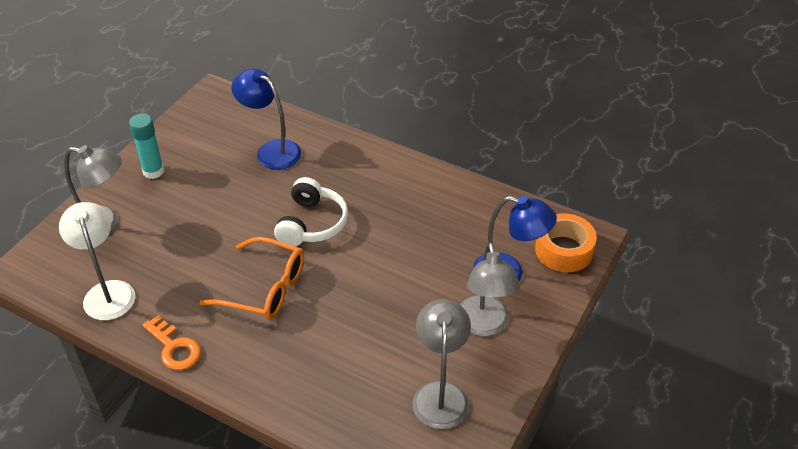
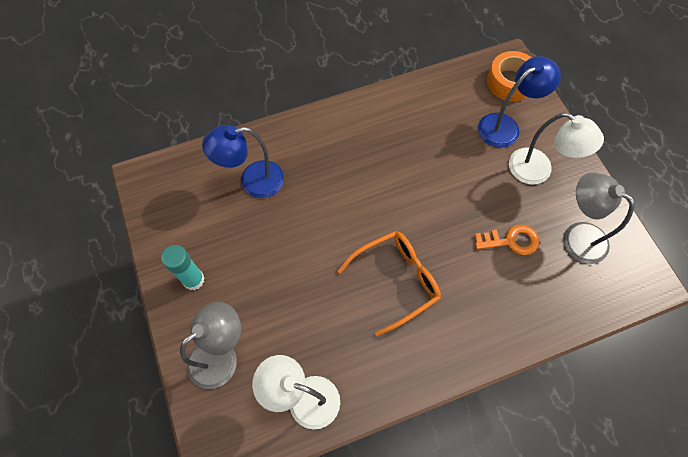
camera: 50 degrees left, 20 degrees up
orange key [143,315,201,370] -> orange key moved to [474,225,539,255]
white headphones [274,177,348,246] -> none
grey lamp [460,242,520,336] -> white lamp [509,113,604,185]

